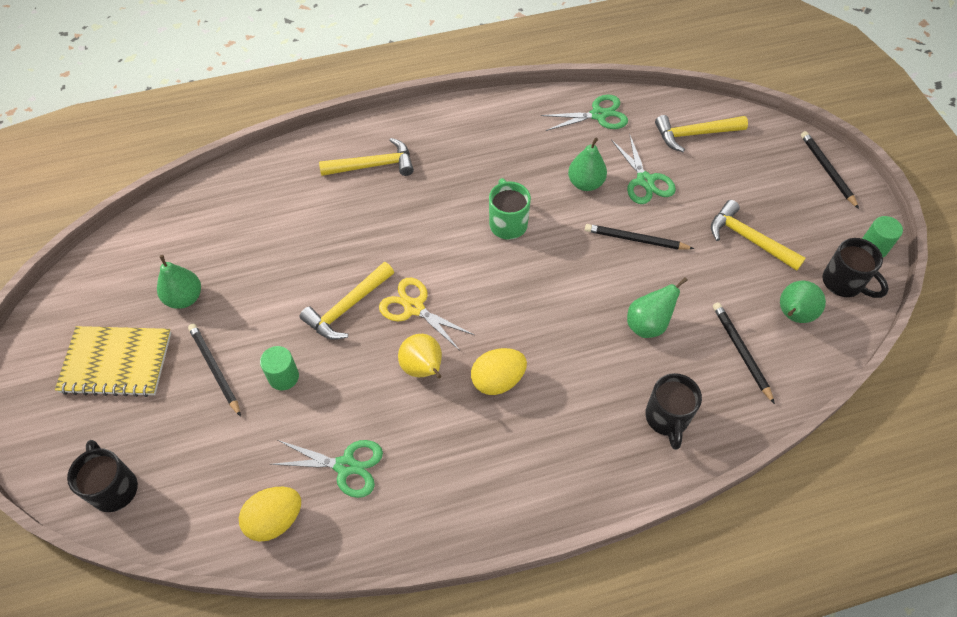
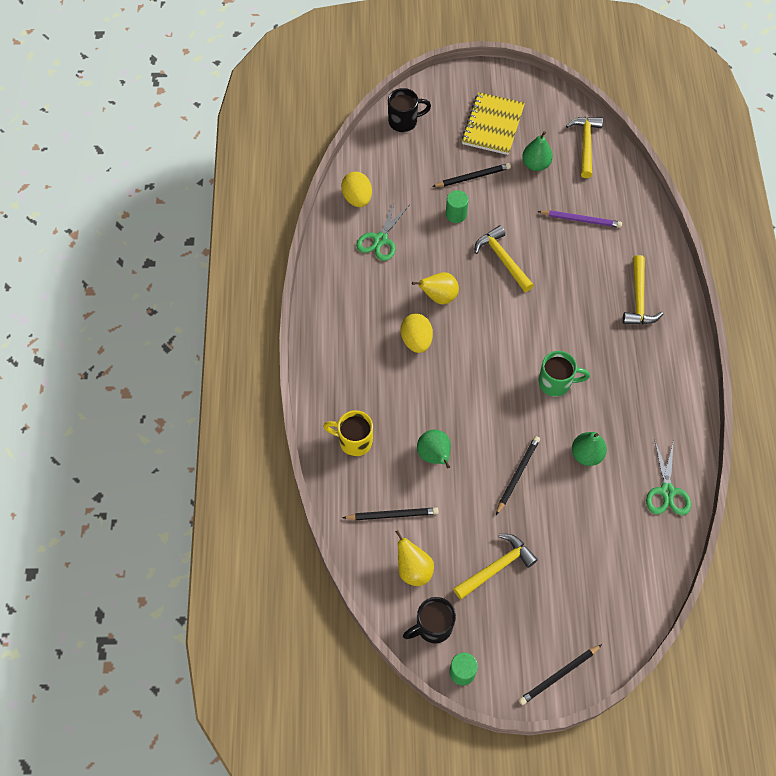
camera: 105 degrees right, 5 degrees up
yellow scissors [379,278,474,350] -> none
green scissors [611,134,676,204] -> none
black mug [645,373,702,450] -> yellow mug [323,410,373,456]
yellow hammer [655,115,748,152] -> yellow hammer moved to [566,117,603,178]
green pear [780,281,826,323] -> yellow pear [395,530,434,586]
black pencil [801,131,859,209] -> black pencil turned 150 degrees clockwise [519,644,602,705]
none -> purple pencil [537,210,622,228]

